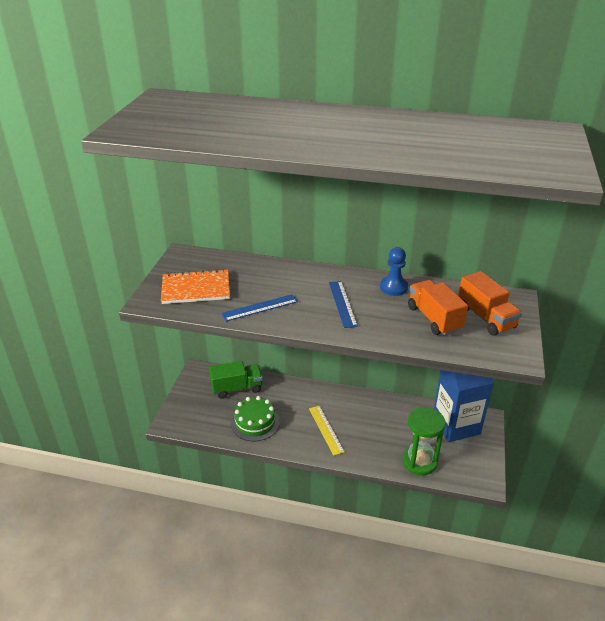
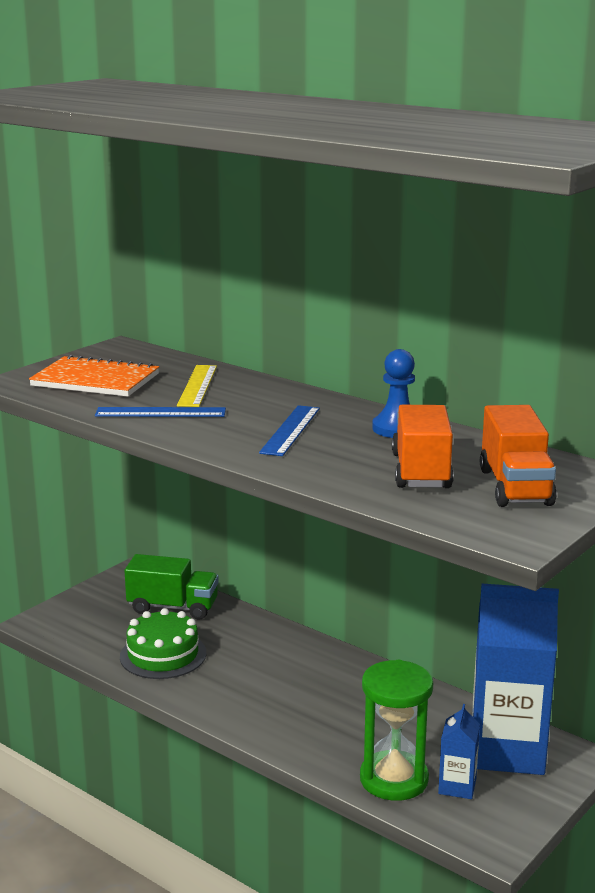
camera: 25 degrees right, 15 degrees down
yellow ruler [309,406,345,456] -> yellow ruler moved to [177,365,217,407]
none -> blue carton [438,704,480,799]

